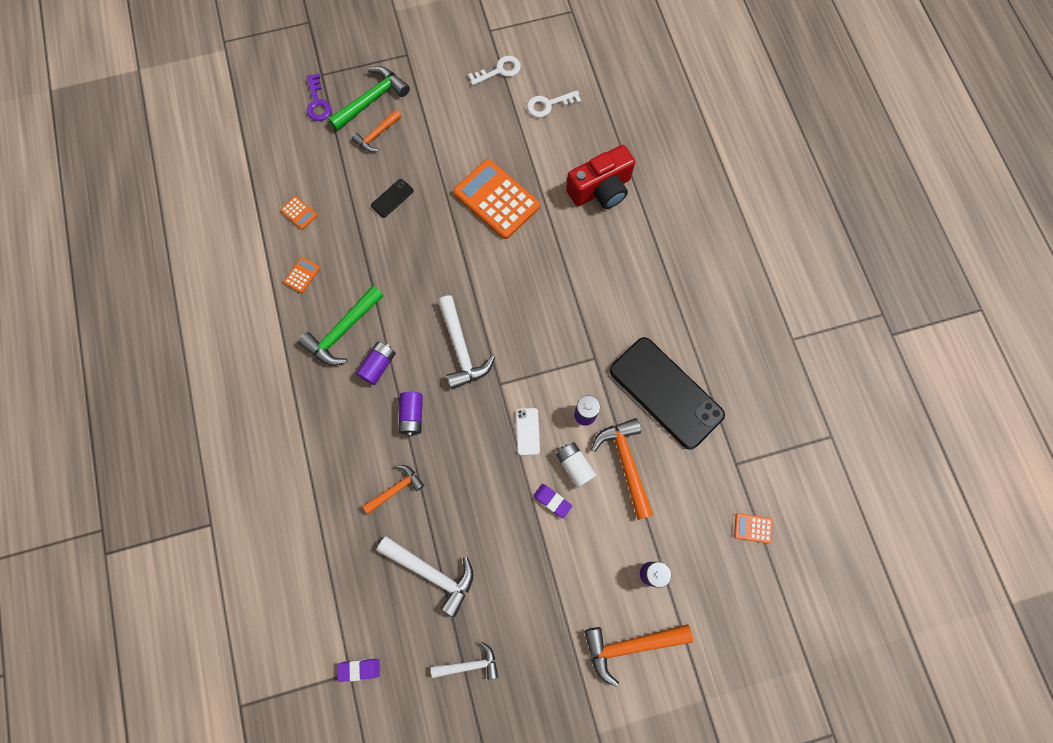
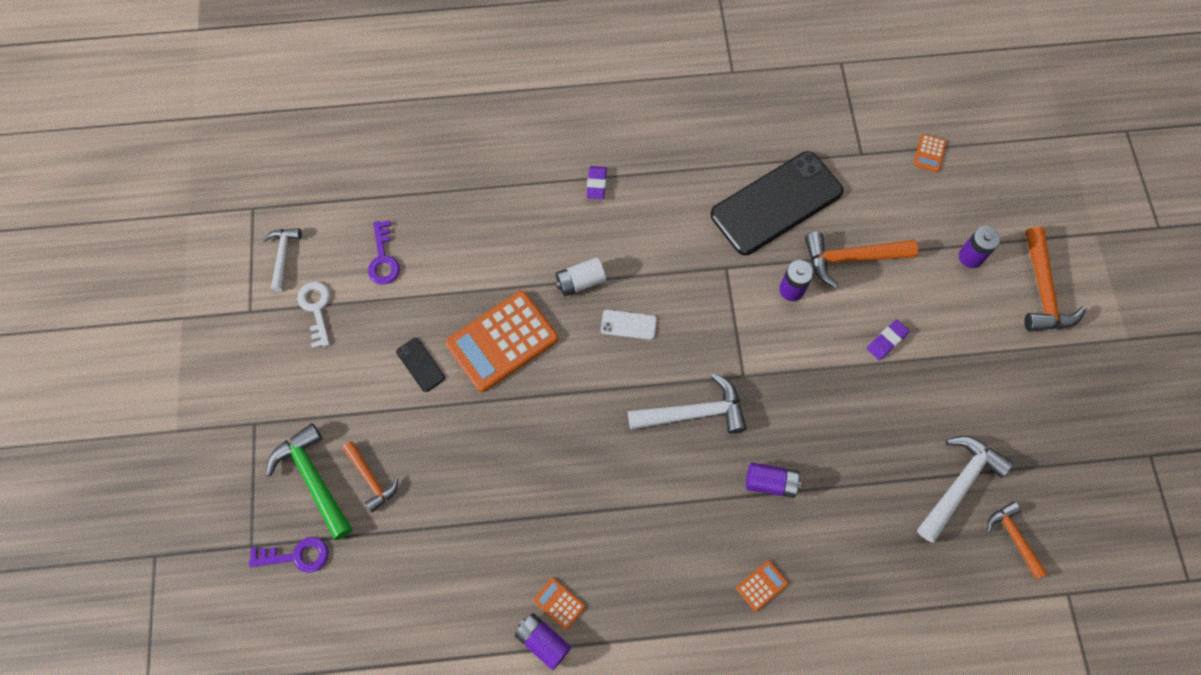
camera: 80 degrees left, 5 degrees down
orange calculator [280,196,317,230] -> orange calculator moved to [736,561,788,611]
green hammer [298,285,383,366] -> none
purple eraser [337,659,380,682] -> purple eraser moved to [586,166,607,199]
purple battery [356,341,396,385] -> purple battery moved to [514,613,571,670]
orange hammer [363,465,424,514] -> orange hammer moved to [987,501,1048,579]
black phone [371,179,413,218] -> black phone moved to [396,338,445,392]
white hammer [431,642,498,679] -> white hammer moved to [263,228,302,292]
white phone [516,408,540,455] -> white phone moved to [601,310,657,340]
white key [527,91,581,118] -> purple key [368,220,400,285]
white battery [556,442,597,488] -> white battery moved to [556,257,606,296]
red camera [566,145,635,209] -> none

